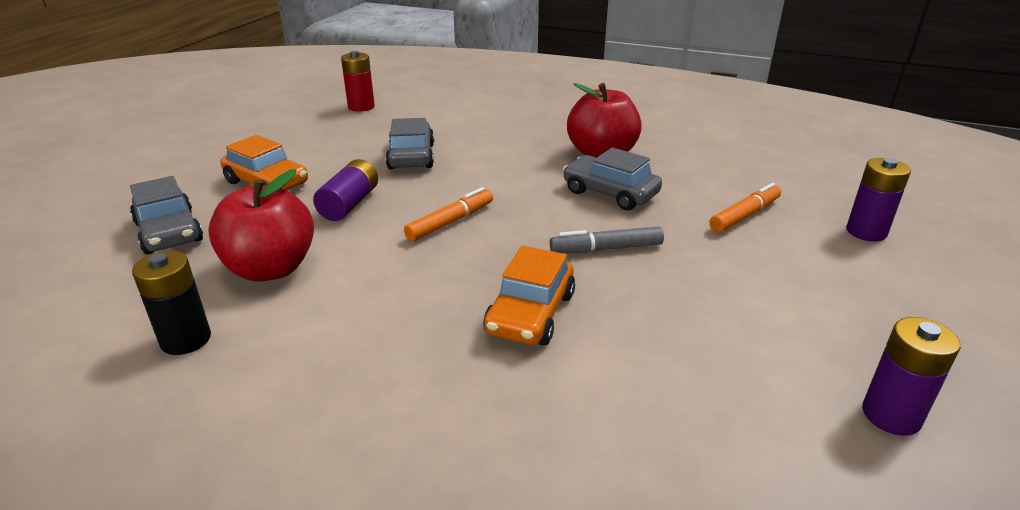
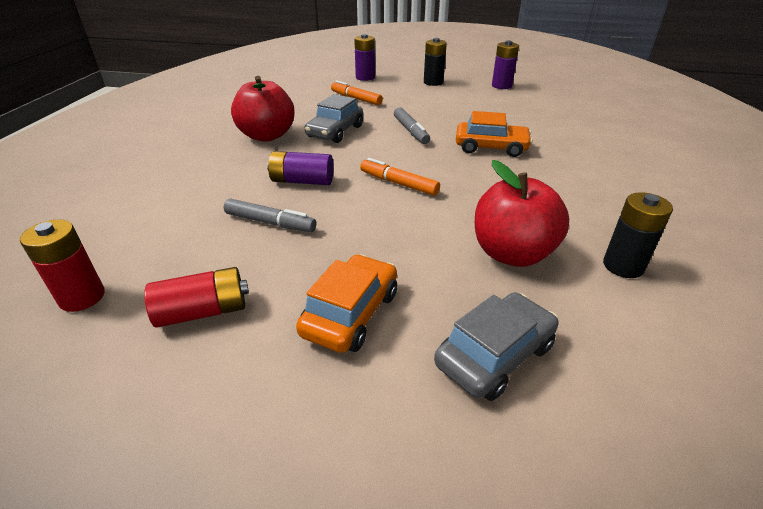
camera: 100 degrees left, 5 degrees up
purple battery [313,159,378,221] -> purple battery moved to [267,151,334,185]
grey car [385,118,434,169] -> grey marker [224,198,316,232]
none -> red battery [144,267,249,328]
none -> black battery [424,38,447,86]

